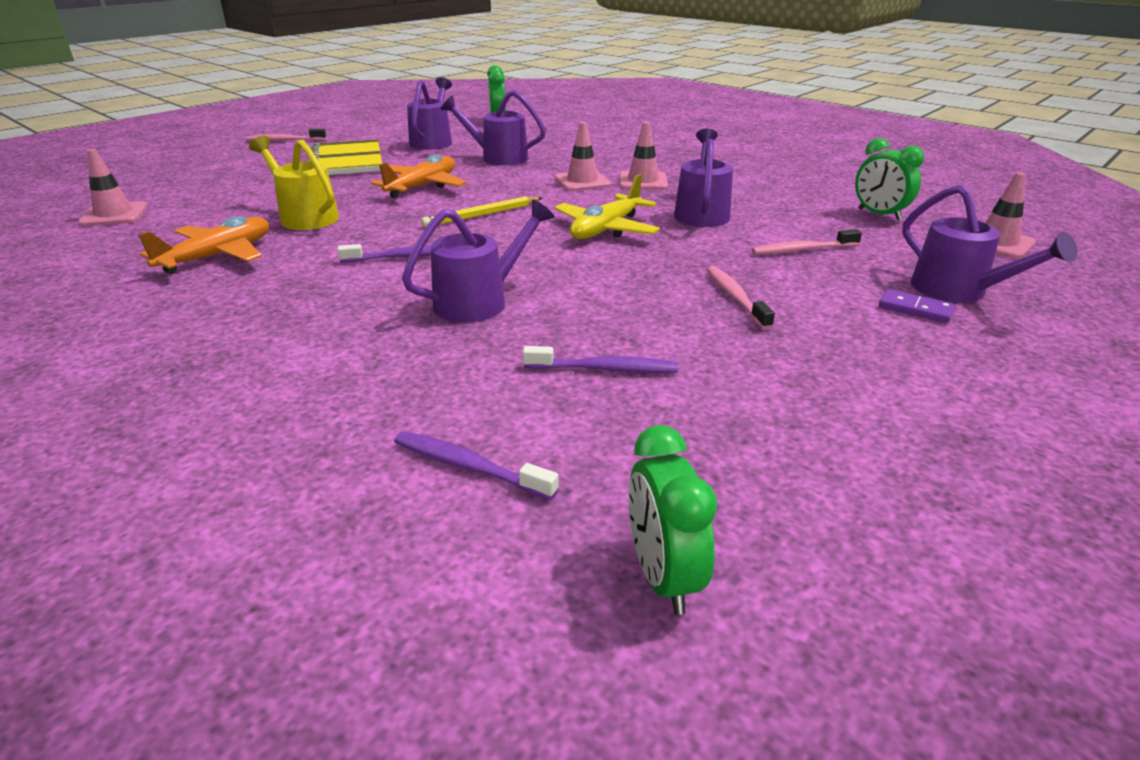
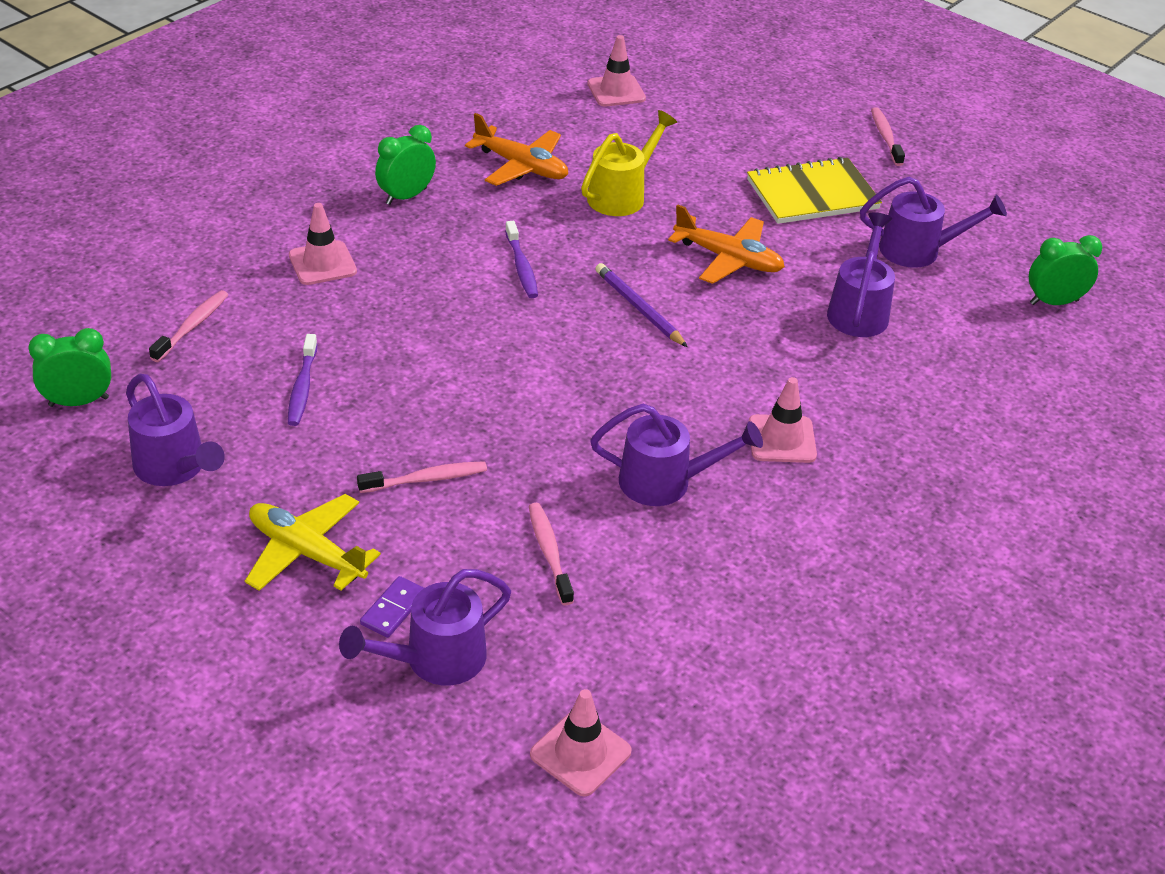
camera: 85 degrees right, 10 degrees up
purple toothbrush [394,432,559,500] -> pink toothbrush [149,290,228,362]
purple watering can [402,200,555,323] -> purple watering can moved to [126,374,225,486]
yellow pencil [421,196,542,227] -> purple pencil [595,263,687,347]
pink traffic cone [555,122,611,191] -> pink traffic cone moved to [289,203,357,285]
yellow plane [555,174,660,239] -> yellow plane moved to [245,494,381,591]
green clock [855,138,924,221] -> green clock moved to [375,125,436,205]

